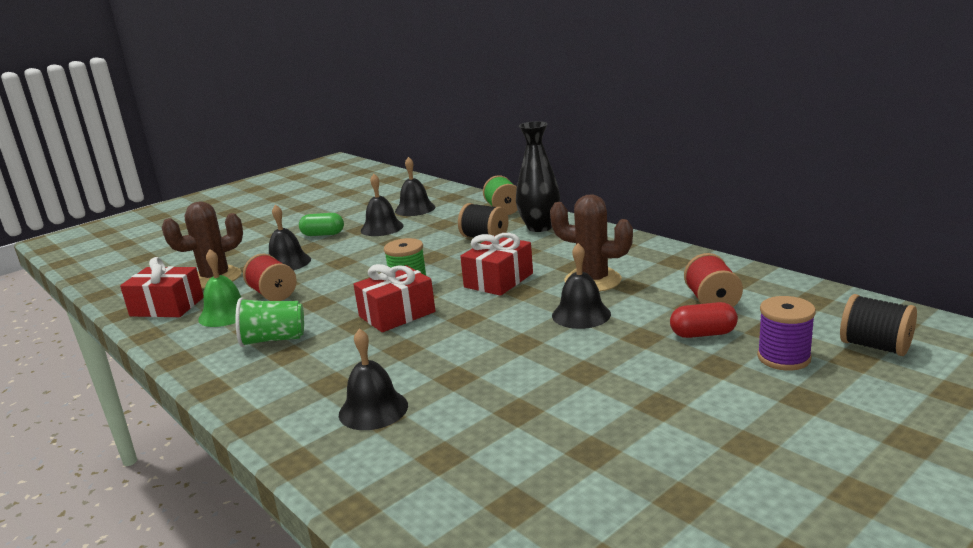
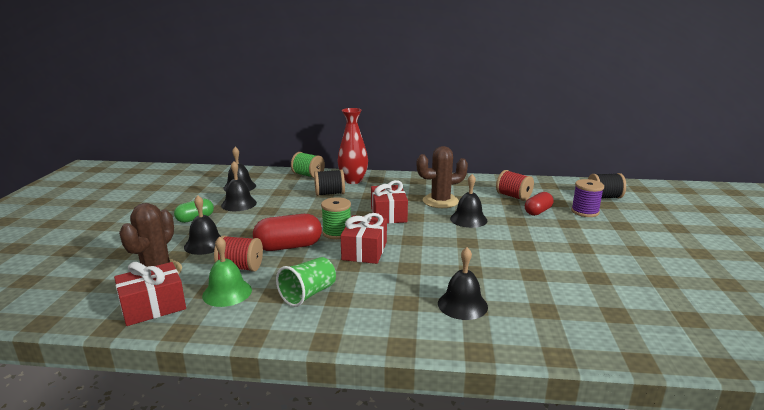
camera: 45 degrees left, 0 degrees up
black vase [516,121,560,232] -> red vase [337,108,368,184]
none -> red capsule [253,214,322,251]

